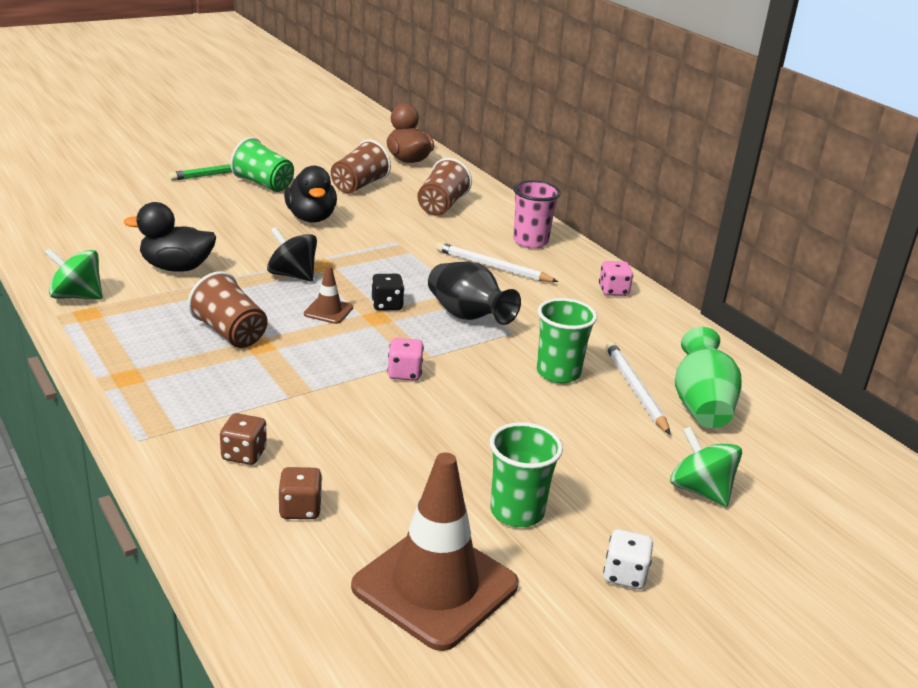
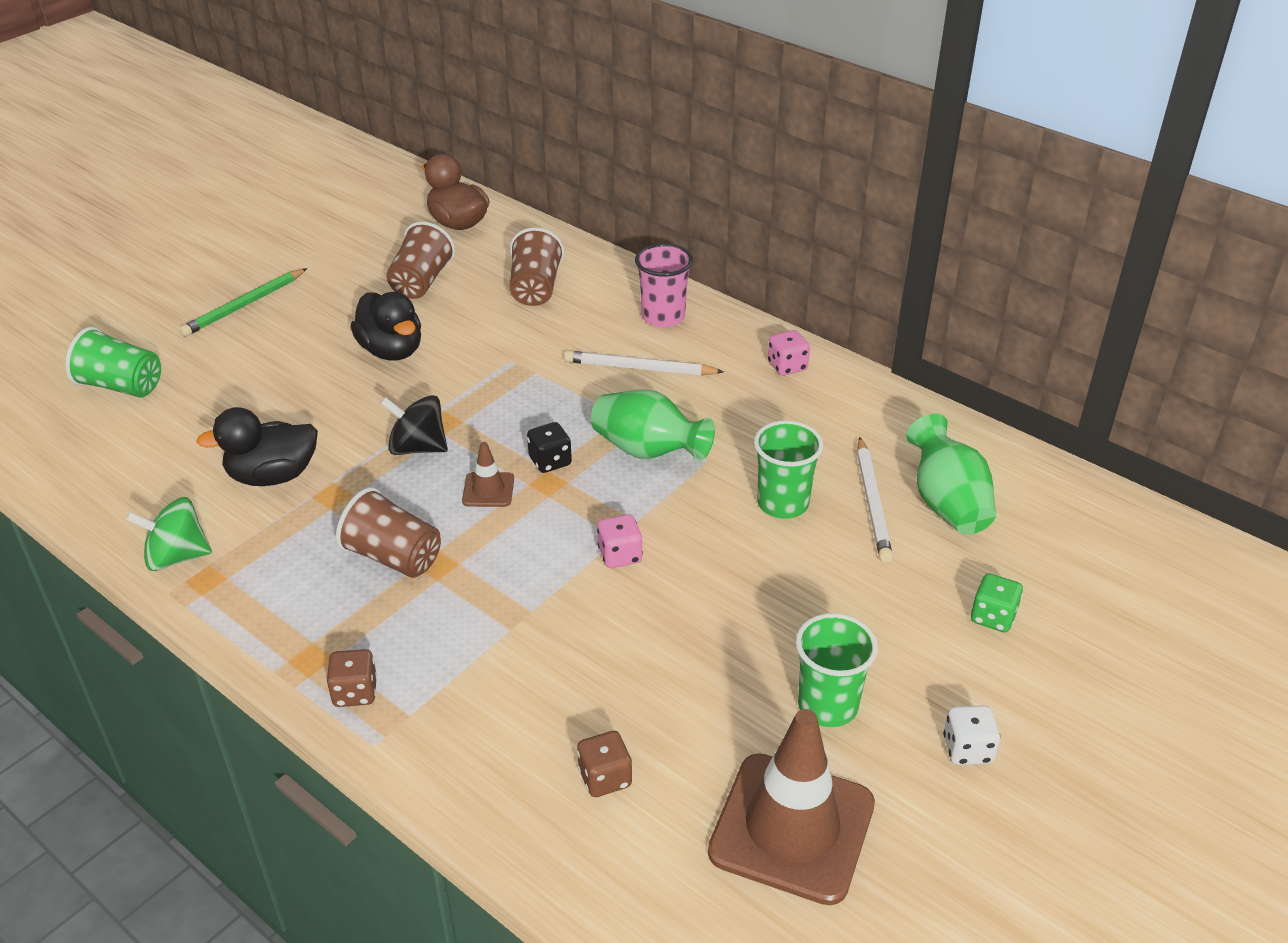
camera: 15 degrees left, 10 degrees up
brown dice [220,413,267,465] -> brown dice moved to [326,649,377,707]
green cup [230,137,294,192] -> green cup moved to [65,327,161,398]
black vase [428,262,521,325] -> green vase [591,389,715,461]
white pencil [606,342,671,435] -> white pencil turned 150 degrees counterclockwise [857,437,893,563]
green spinning top [670,426,742,507] -> green dice [971,573,1023,632]

